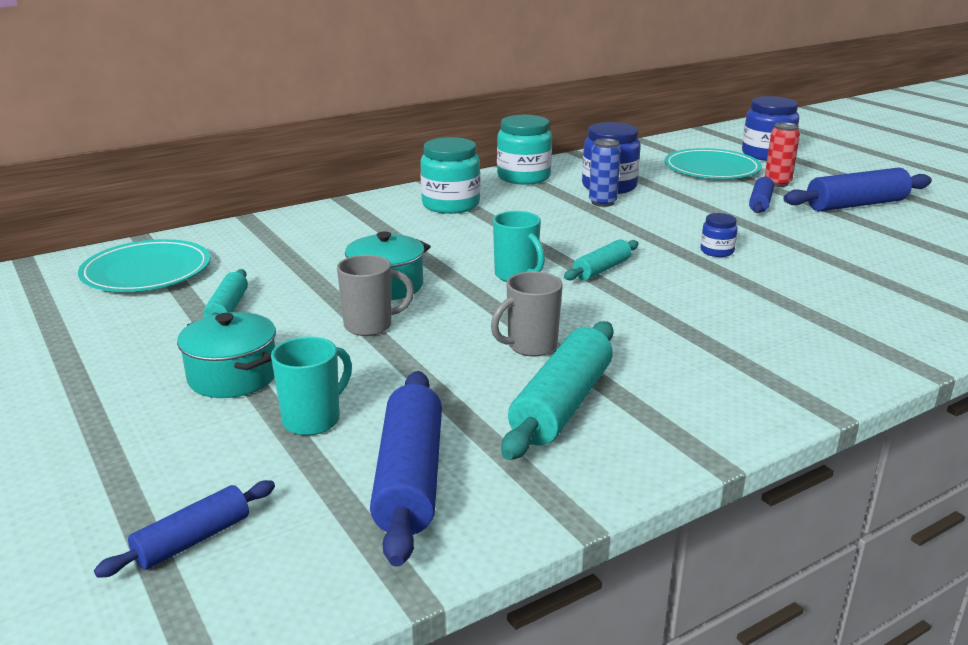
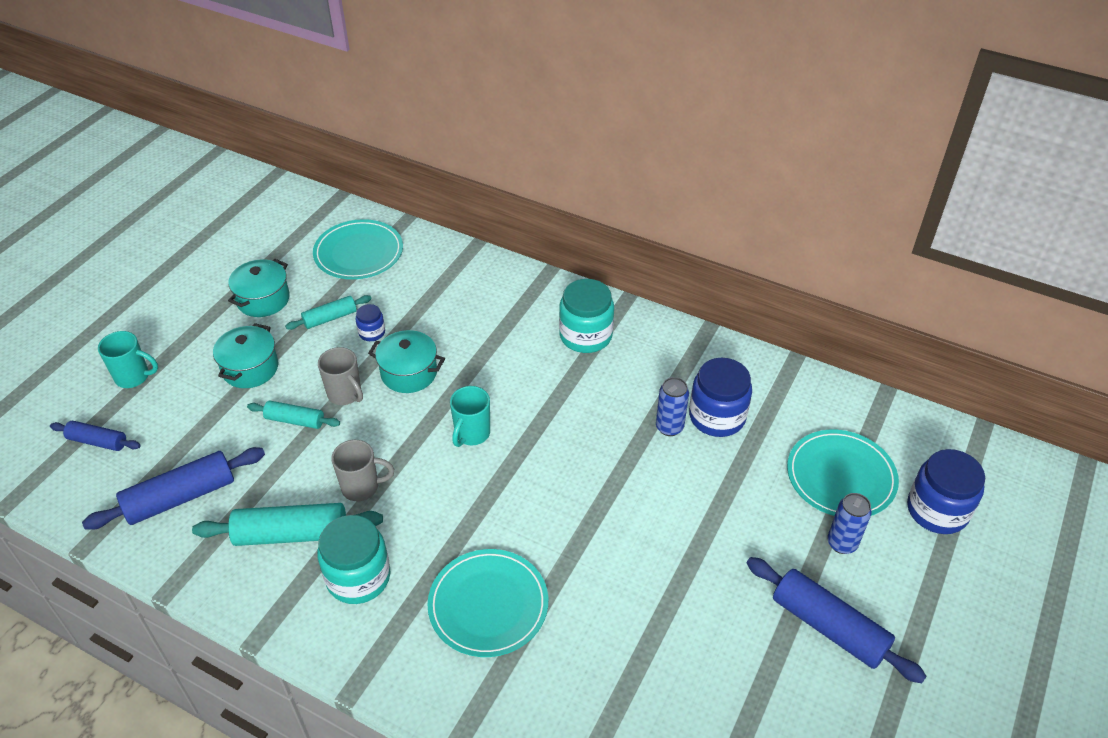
camera: 60 degrees right, 20 degrees up
turquoise mug [271,336,352,436] -> turquoise mug moved to [98,331,158,388]
grey mug [491,271,563,356] -> grey mug turned 150 degrees clockwise [331,440,394,501]
turquoise jar [497,115,552,185] -> turquoise jar moved to [317,515,391,604]
turquoise rolling pin [564,239,639,281] -> turquoise rolling pin moved to [247,400,340,429]
blue jar [700,213,738,257] -> blue jar moved to [355,304,385,341]
blue rolling pin [749,177,774,213] -> none
red can [765,122,800,187] -> blue can [827,493,872,554]
none -> turquoise pot [228,259,290,317]
none -> turquoise plate [427,549,548,657]

